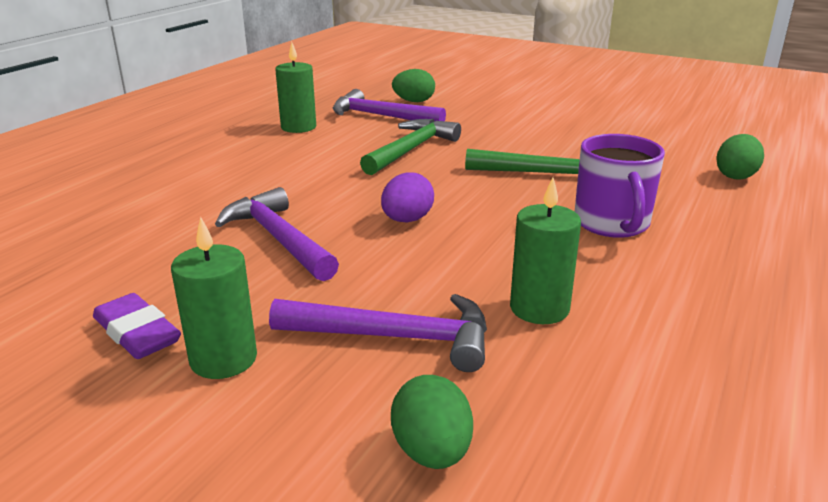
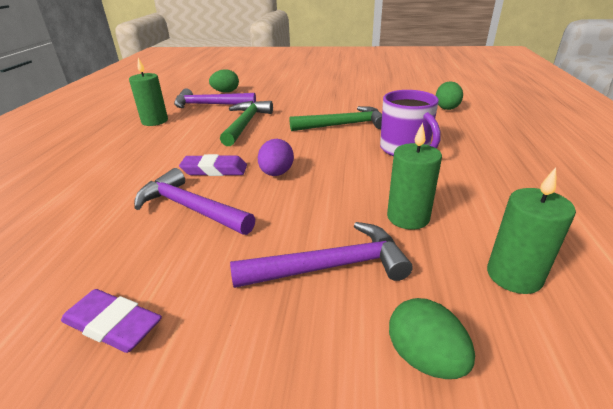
camera: 20 degrees left, 5 degrees up
green candle [171,217,257,379] -> green candle moved to [487,167,576,294]
none -> purple eraser [179,154,247,176]

